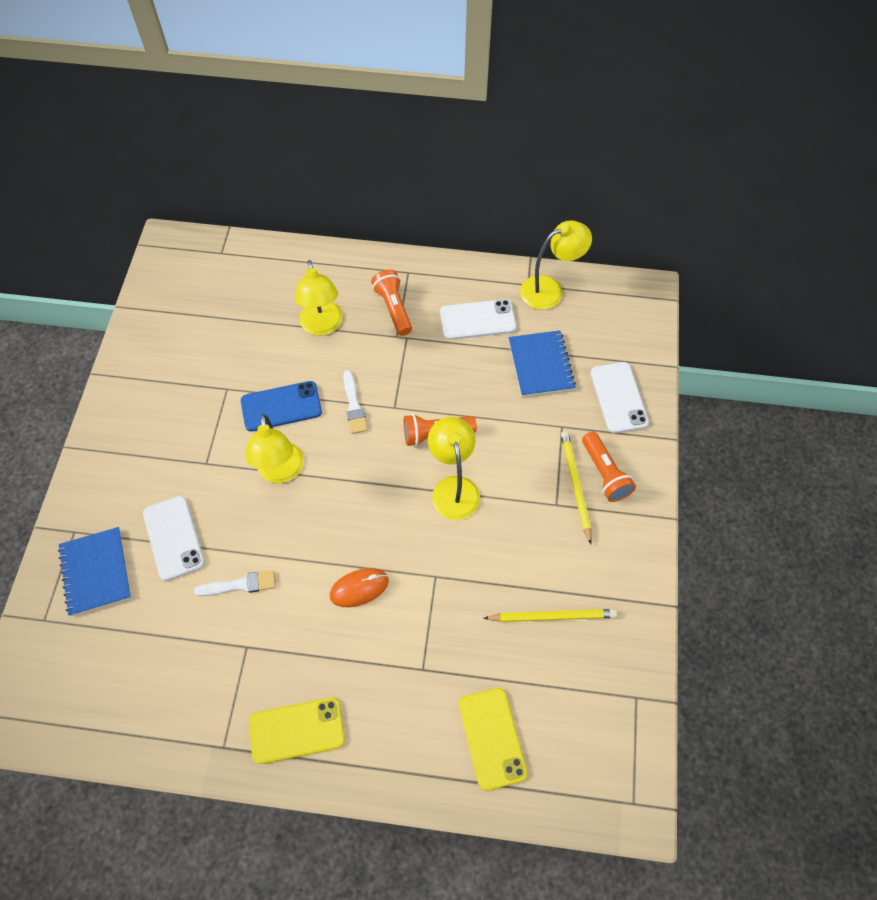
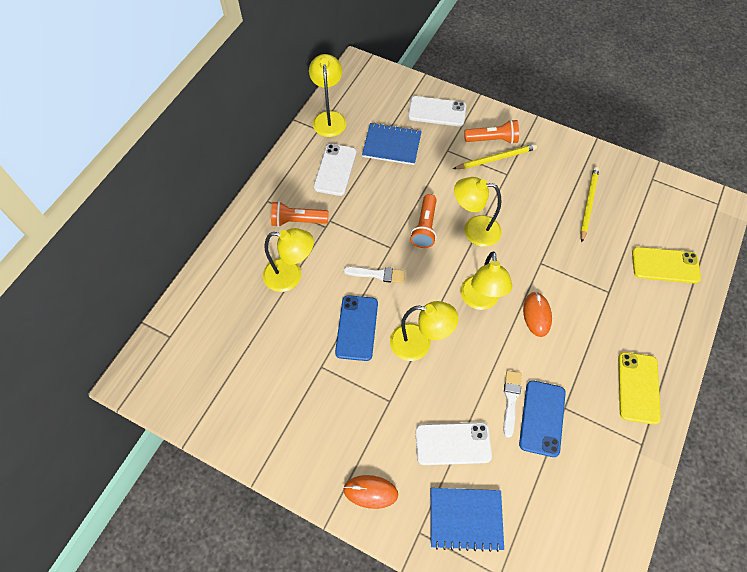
camera: 70 degrees left, 0 degrees up
yellow pencil [561,431,592,544] -> yellow pencil turned 150 degrees clockwise [453,144,537,169]
none -> orange mouse [343,475,398,509]
none -> yellow lamp [461,251,512,310]
none -> blue phone [519,380,566,457]

